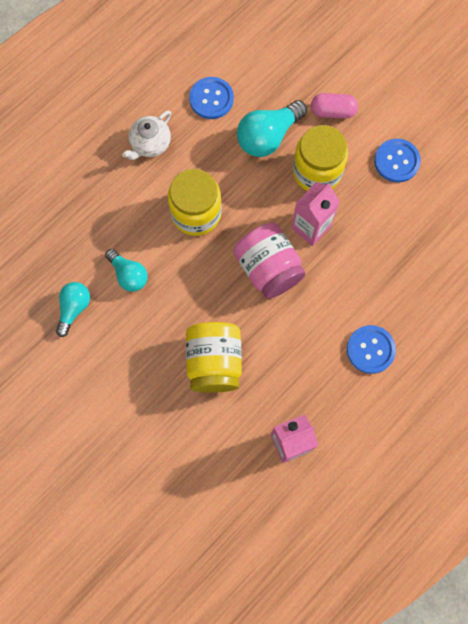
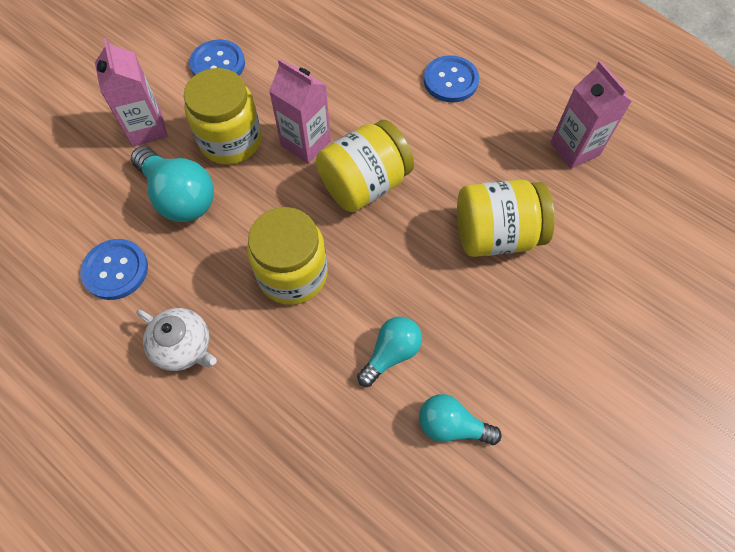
camera: 95 degrees left, 10 degrees down
pink jar [234,223,306,299] -> yellow jar [316,120,414,212]
pink capsule [311,93,358,119] -> pink carton [95,38,168,146]

